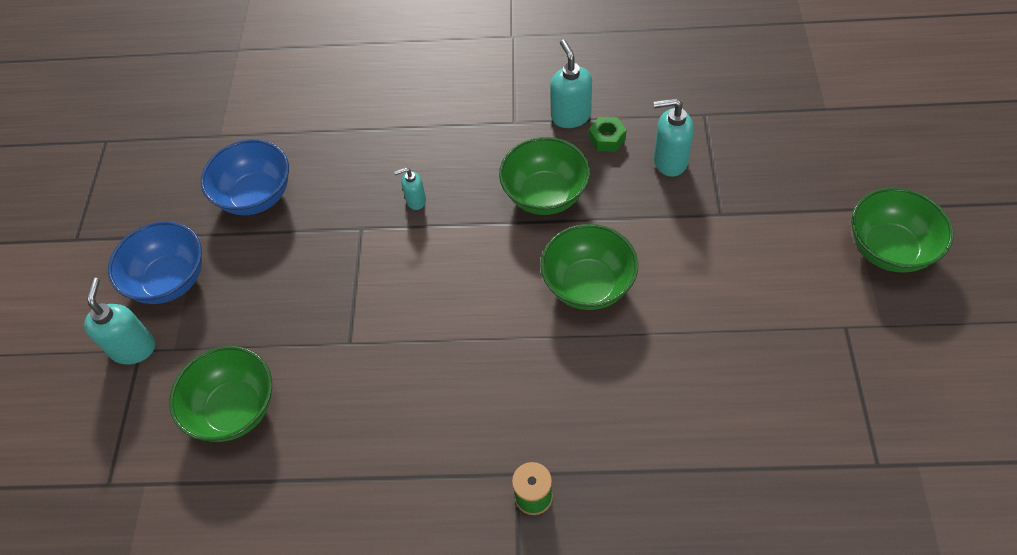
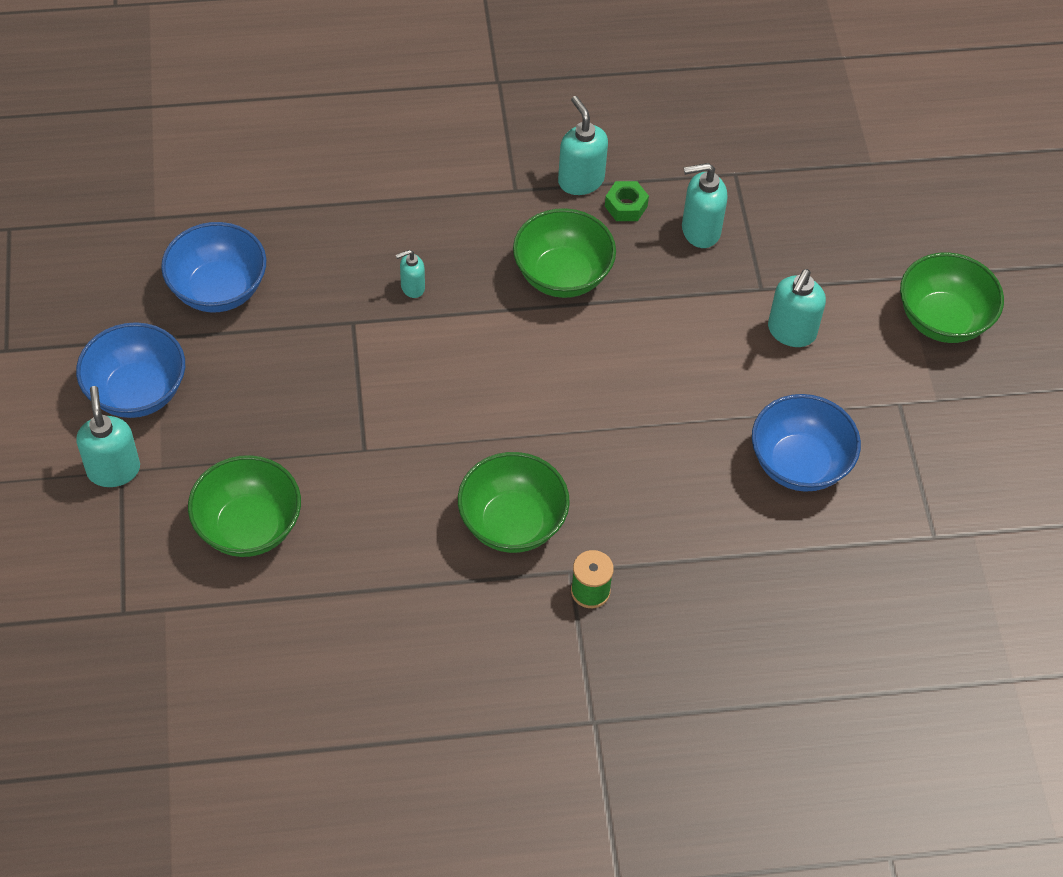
camera: 15 degrees left, 0 degrees up
green bowl [540,224,638,310] -> green bowl moved to [458,452,570,553]
none -> blue bowl [752,394,861,492]
none -> turquoise soap dispenser [768,269,826,347]

